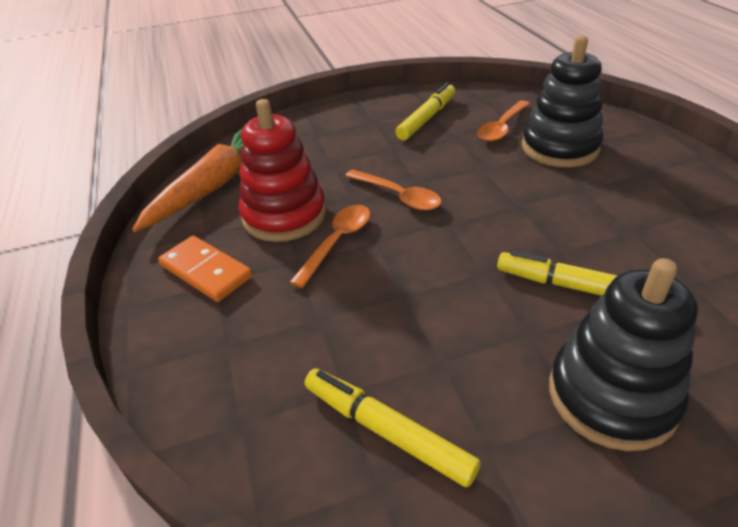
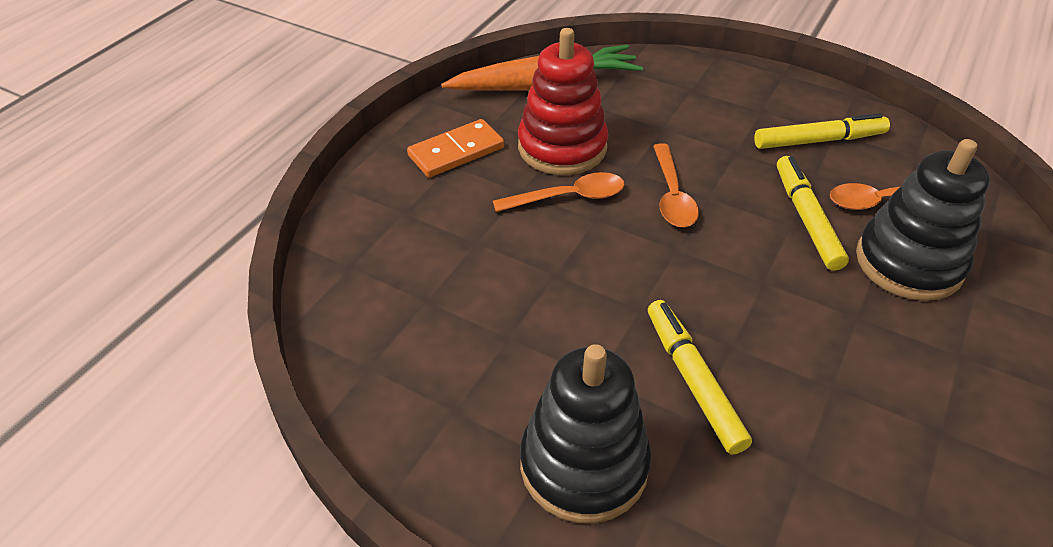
camera: 45 degrees right, 5 degrees up
orange domino [158,236,252,302] -> orange domino turned 60 degrees clockwise [407,119,504,178]
yellow marker [305,368,480,487] -> yellow marker moved to [777,156,849,271]

